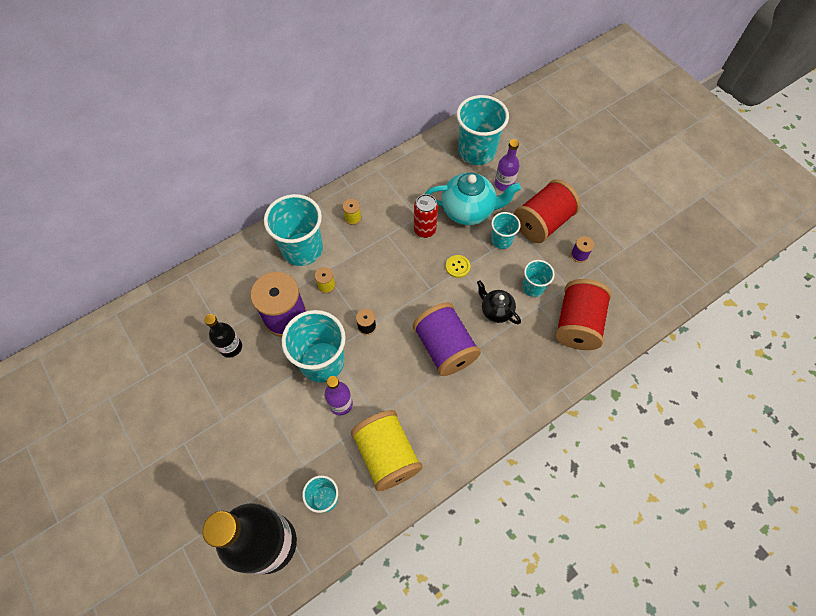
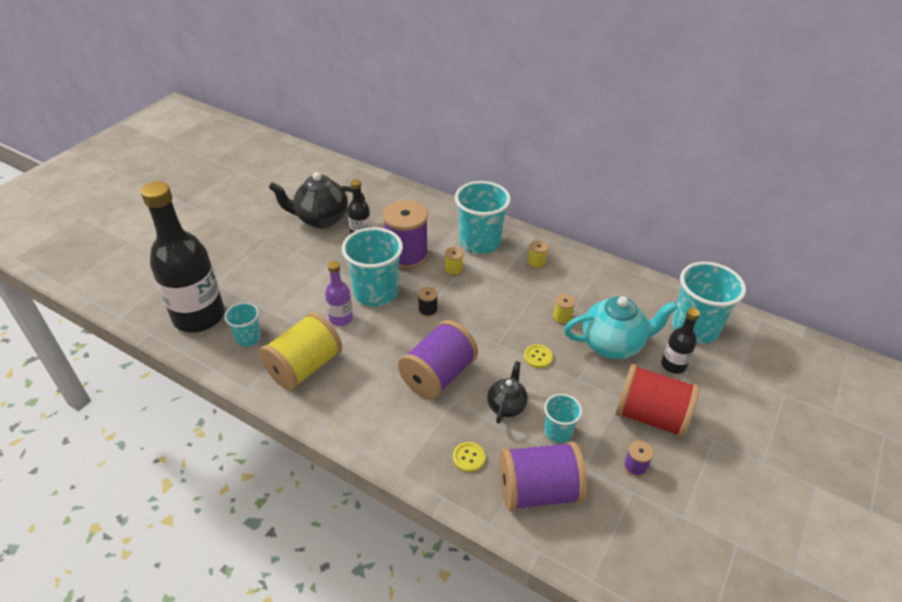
camera: 65 degrees right, 20 degrees down
red can [414,194,438,238] -> yellow spool [553,294,576,325]
turquoise teapot [425,173,521,225] -> turquoise teapot turned 75 degrees counterclockwise [564,296,678,359]
turquoise cup [491,212,521,249] -> none
purple bottle [495,139,520,191] -> black bottle [661,308,700,374]
red spool [555,279,611,350] -> purple spool [499,442,587,511]
none -> black teapot [269,172,365,229]
none -> yellow button [453,442,485,472]

